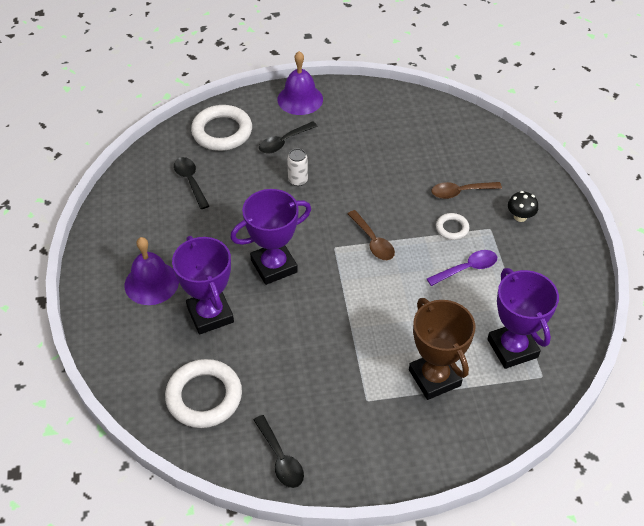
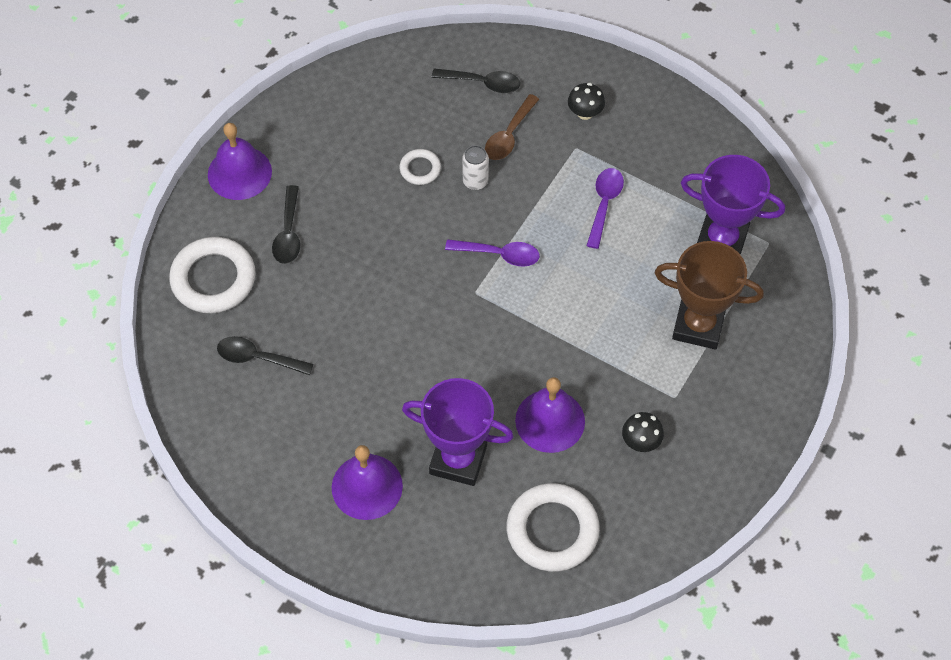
camera: 50 degrees left, 10 degrees up
purple trophy [230,189,311,285] -> none
black spoon [254,415,304,488] -> black spoon moved to [432,68,520,93]
white can [287,148,308,186] -> white can moved to [462,145,489,190]
brown spoon [348,210,395,260] -> purple spoon [445,239,540,267]
white ring [436,213,469,240] -> white ring moved to [399,149,441,185]
none -> purple bell [515,377,585,453]
none -> black mushroom [622,412,664,452]

